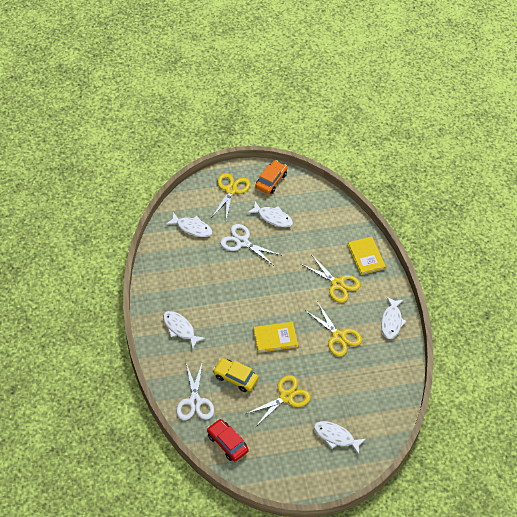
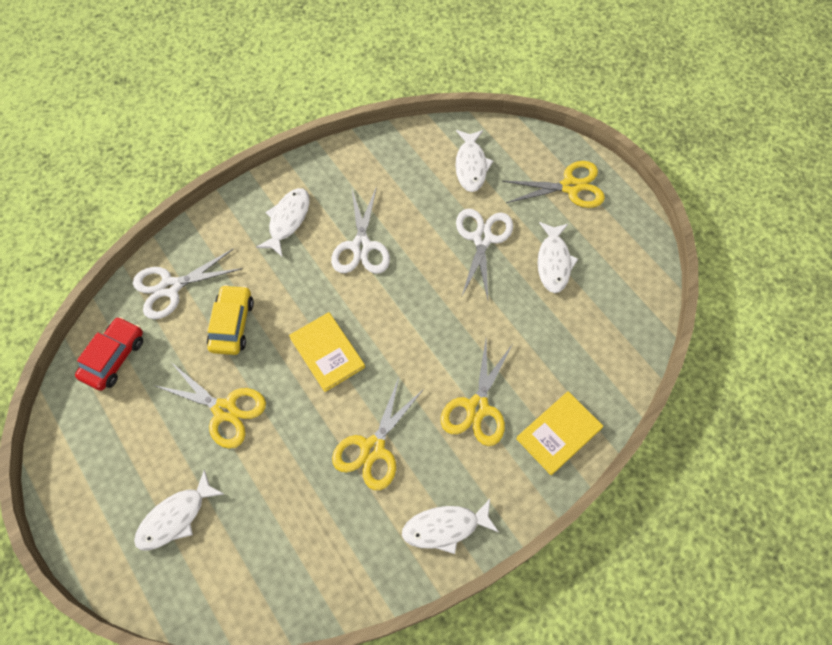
camera: 70 degrees right, 10 degrees up
orange car [255,160,287,194] -> none
white fish [314,421,366,455] -> white fish turned 135 degrees counterclockwise [134,469,224,551]
none -> white scissors [331,186,390,274]

